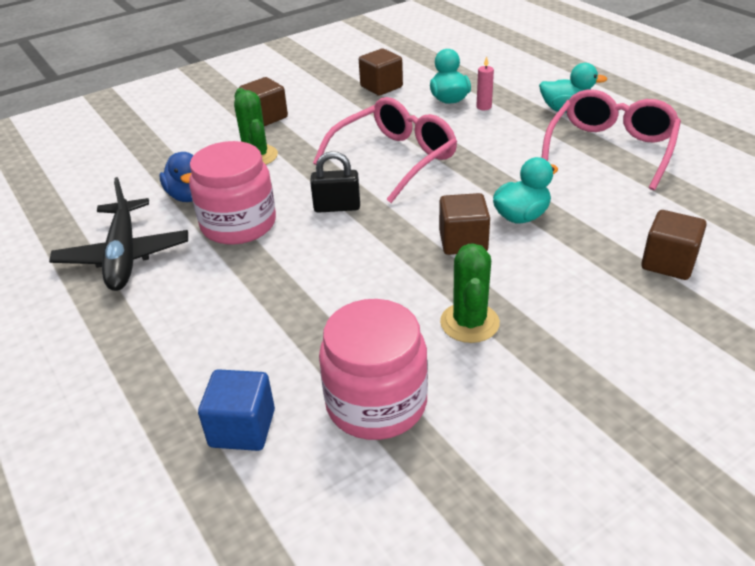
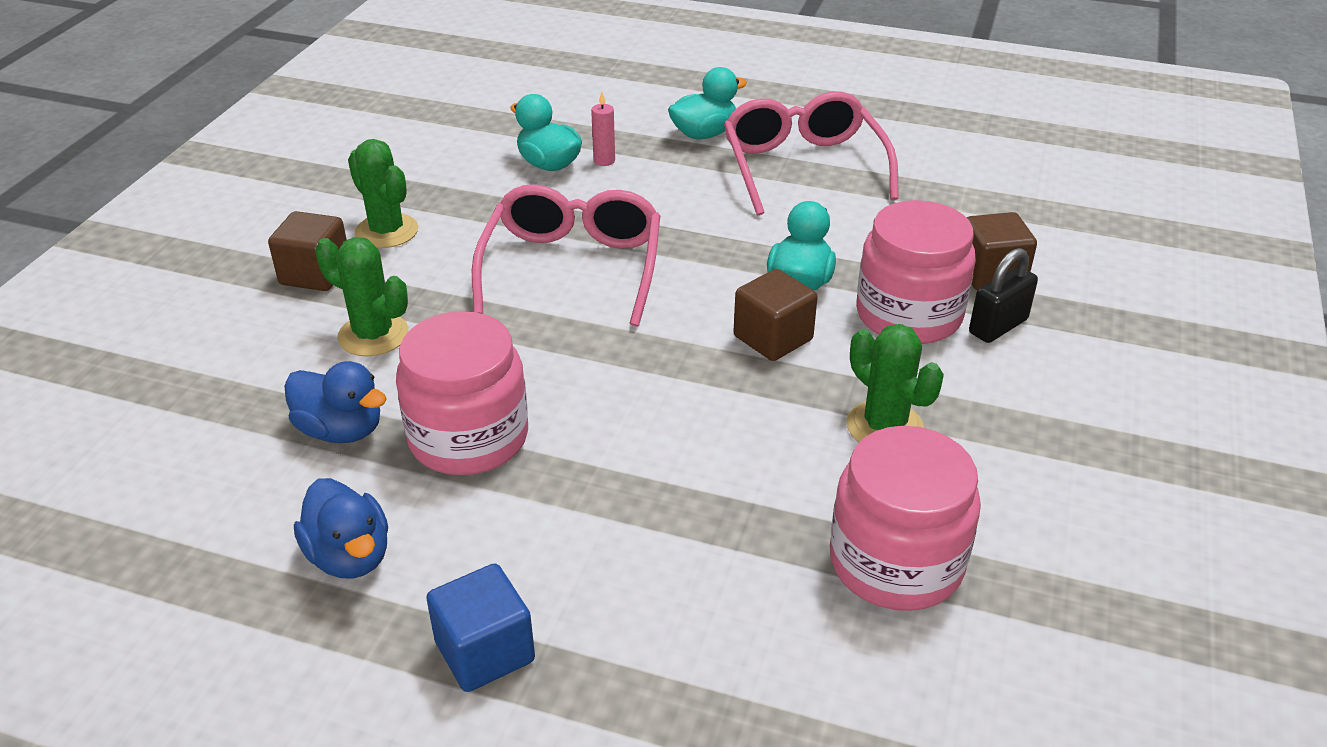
camera: 40 degrees left, 0 degrees up
black plane [49,177,188,291] -> blue duck [294,478,388,579]
blue cube [198,369,275,451] -> blue cube moved to [426,563,535,692]
black padlock [310,151,360,213] -> black padlock moved to [969,248,1038,343]
brown cube [359,49,403,96] -> none
none -> green cactus [348,139,418,248]
none -> pink jar [856,200,976,344]

